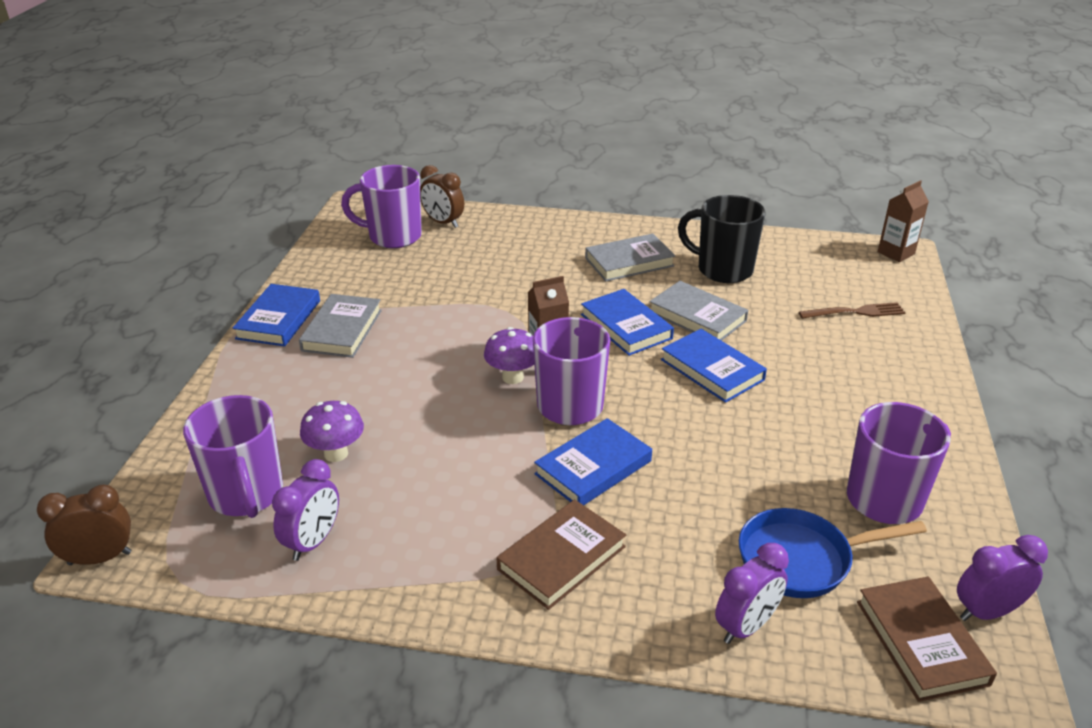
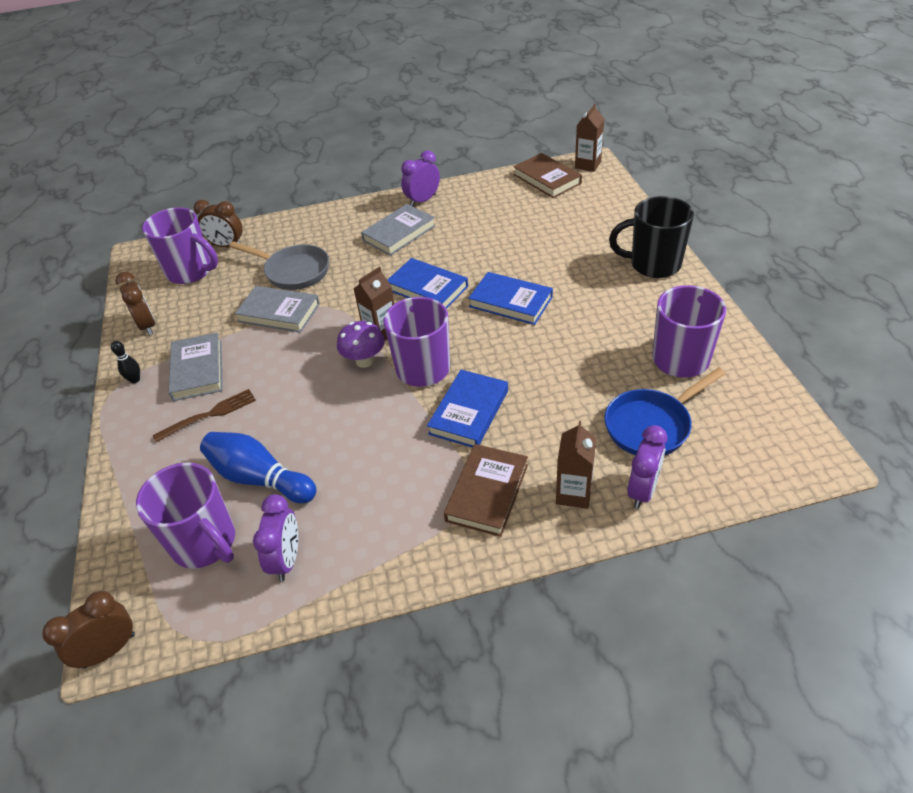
camera: 20 degrees left, 10 degrees up
blue book [233,284,320,346] -> black bowling pin [111,341,140,383]
purple mushroom [300,401,364,462] -> blue bowling pin [200,432,317,503]
purple mug [341,165,422,248] -> purple mug turned 135 degrees counterclockwise [142,207,218,284]
grey book [649,281,748,341] -> grey book moved to [235,286,320,333]
black mug [678,195,765,283] -> black mug moved to [609,196,694,278]
brown fork [799,302,906,319] -> brown fork moved to [153,389,256,442]
brown book [857,577,997,702] -> brown book moved to [513,153,582,198]
purple clock [957,535,1048,621] -> purple clock moved to [401,150,440,206]
none -> brown clock [116,272,155,335]
none -> grey pan [229,241,329,290]
none -> brown carton [556,421,596,509]

